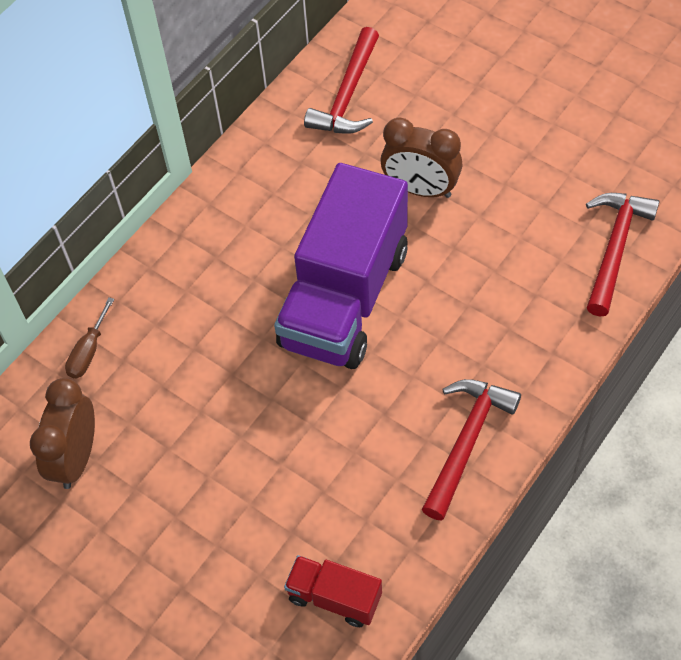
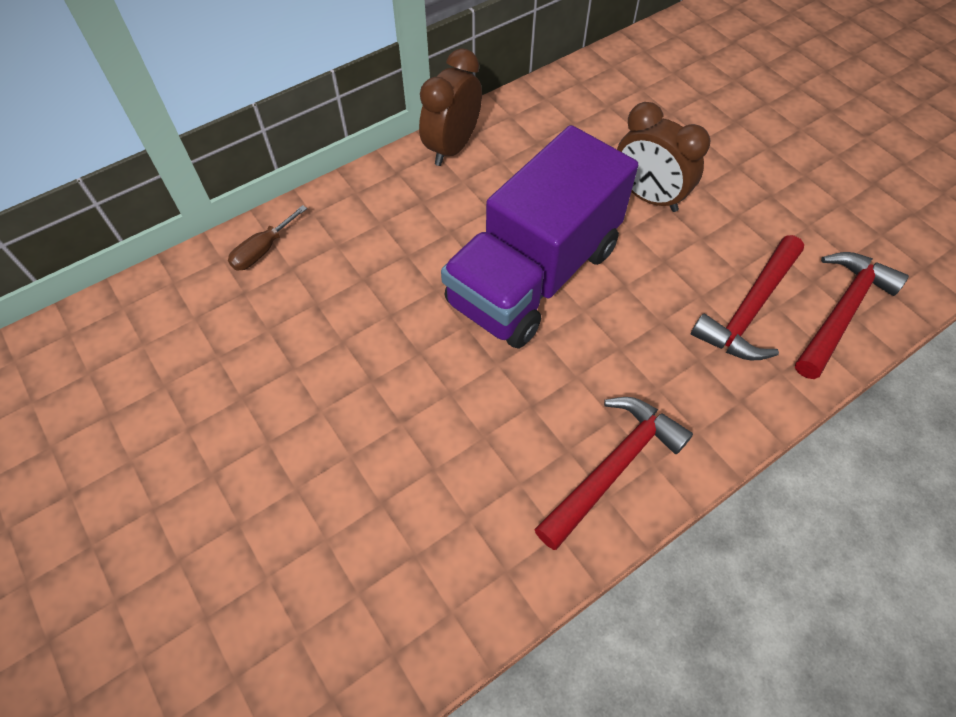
camera: 15 degrees right, 0 degrees up
brown clock [30,378,95,489] -> brown clock moved to [419,48,482,166]
red truck [284,555,382,627] -> none
red hammer [304,27,379,134] -> red hammer moved to [691,235,804,360]

